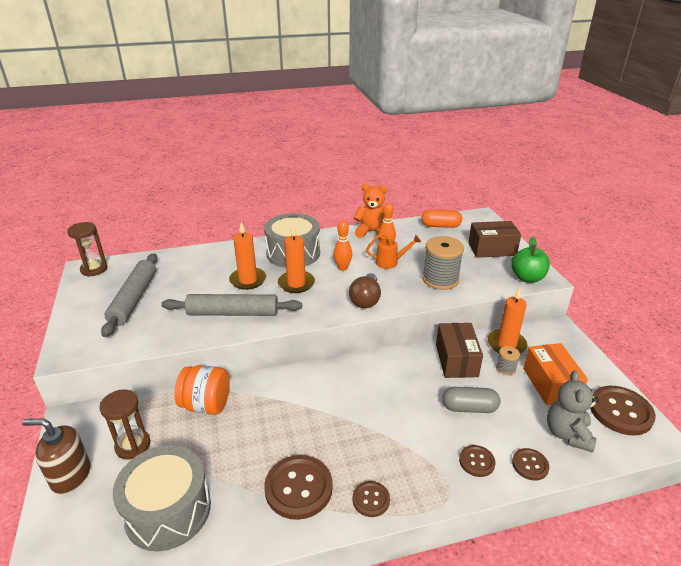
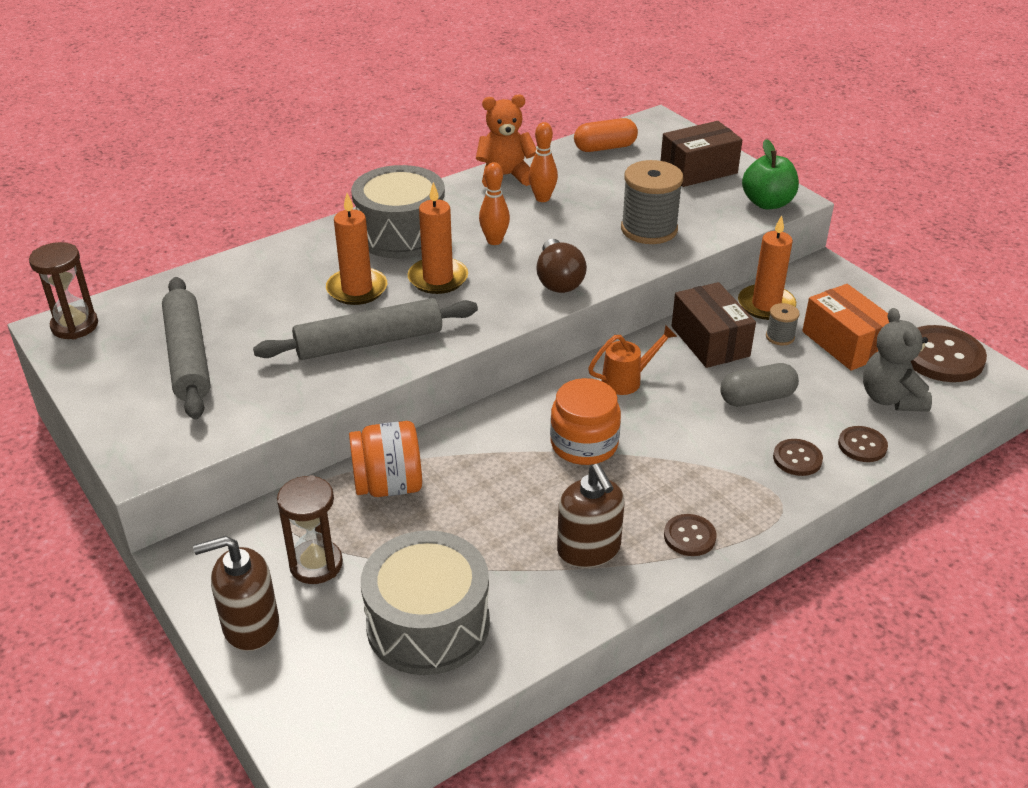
camera: 20 degrees left, 5 degrees up
brown button [264,455,333,520] -> brown soap dispenser [557,464,625,568]
orange watering can [366,233,421,269] -> orange watering can moved to [588,325,677,395]
none -> orange jar [550,378,621,465]

